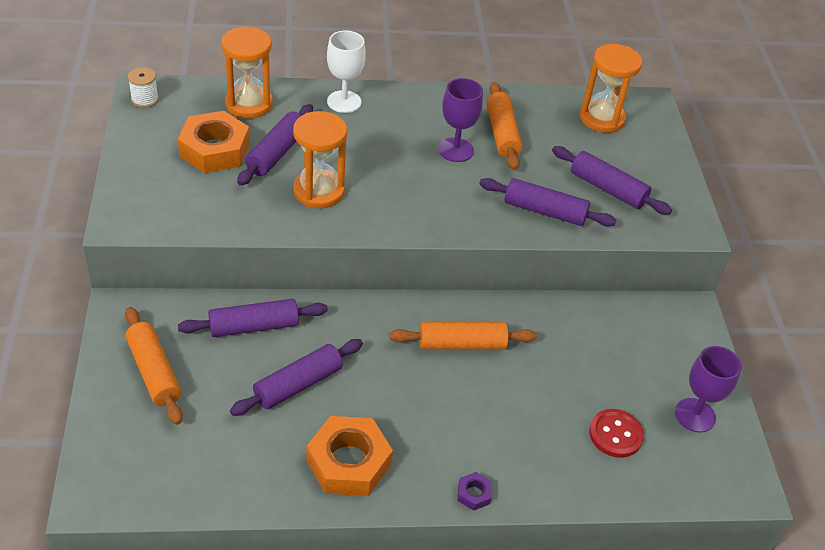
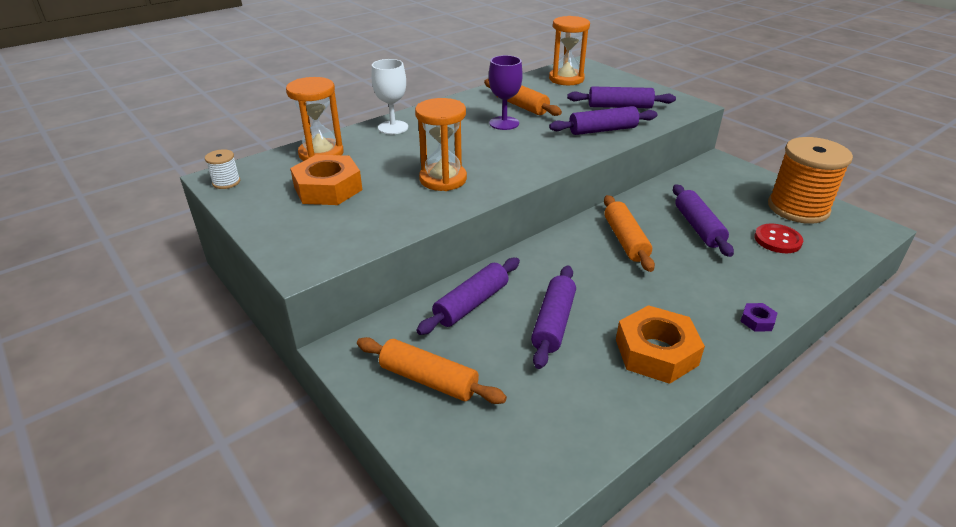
camera: 30 degrees left, 10 degrees down
purple rolling pin [237,104,313,186] -> purple rolling pin moved to [673,184,734,257]
orange rolling pin [389,322,537,350] -> orange rolling pin turned 60 degrees counterclockwise [604,195,655,272]
purple goblet [675,346,742,432] -> orange spool [768,137,853,224]

